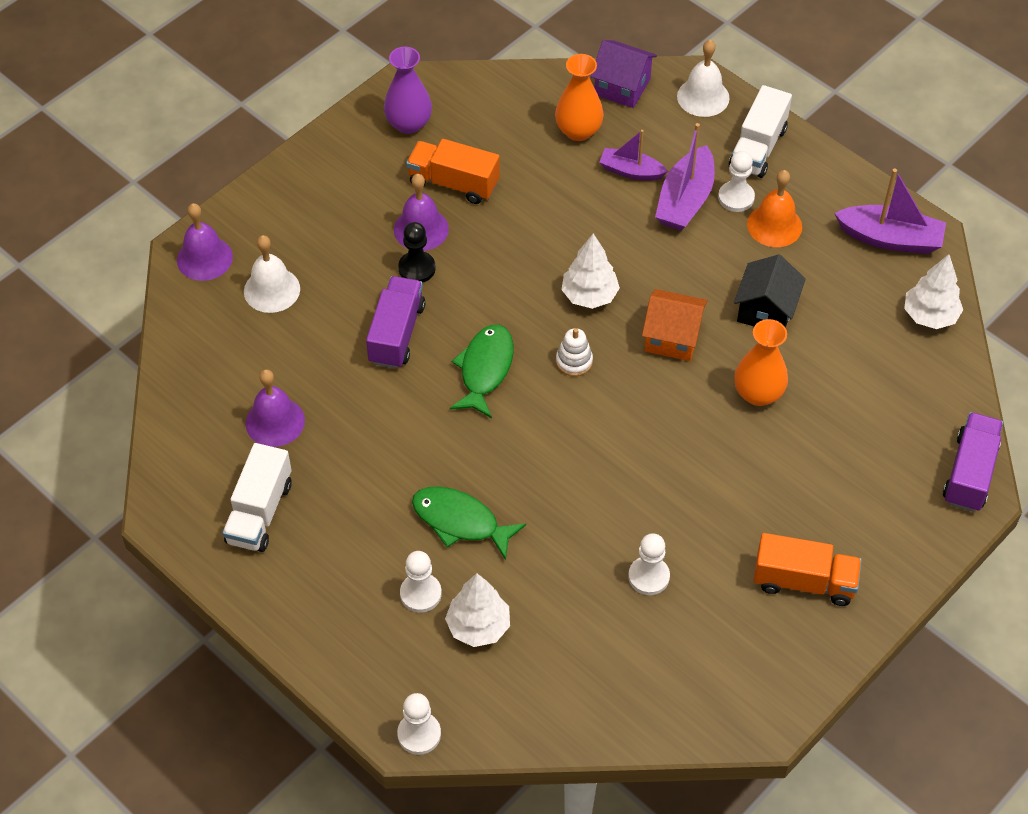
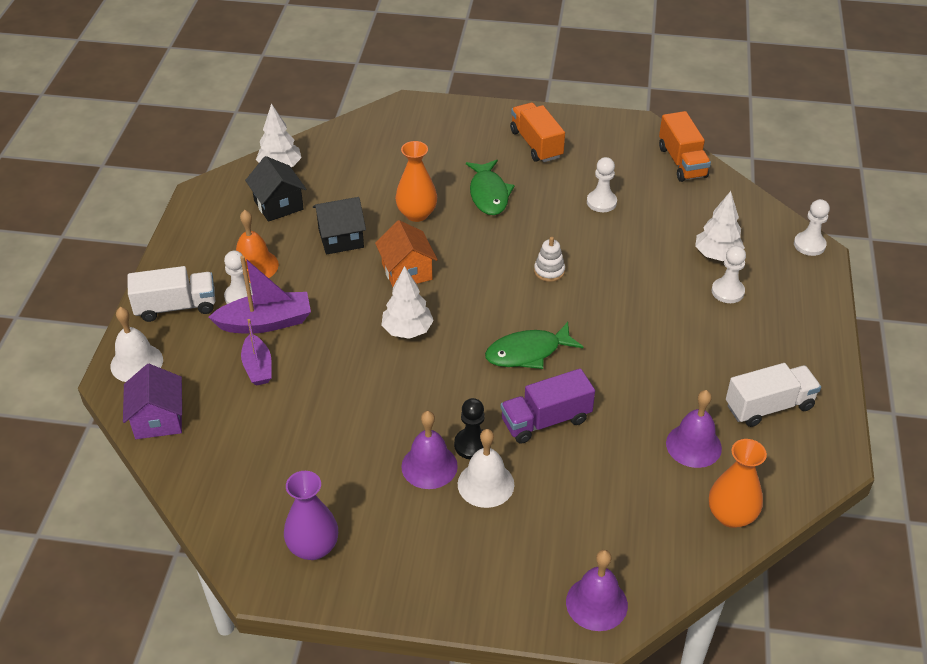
camera: 125 degrees left, 10 degrees down
white bell [244,235,300,313] -> white bell moved to [458,429,514,508]
orange truck [406,139,500,204] -> orange truck moved to [659,111,711,182]
green fish [412,487,526,560] -> green fish moved to [466,160,515,215]
orange vase [555,54,604,141] -> orange vase moved to [709,439,767,528]
white stacking toy [556,328,593,376] -> white stacking toy moved to [534,237,565,282]
purple boat [834,168,946,254] -> none
purple truck [943,412,1003,512] -> none
none -> black house [245,156,306,222]

